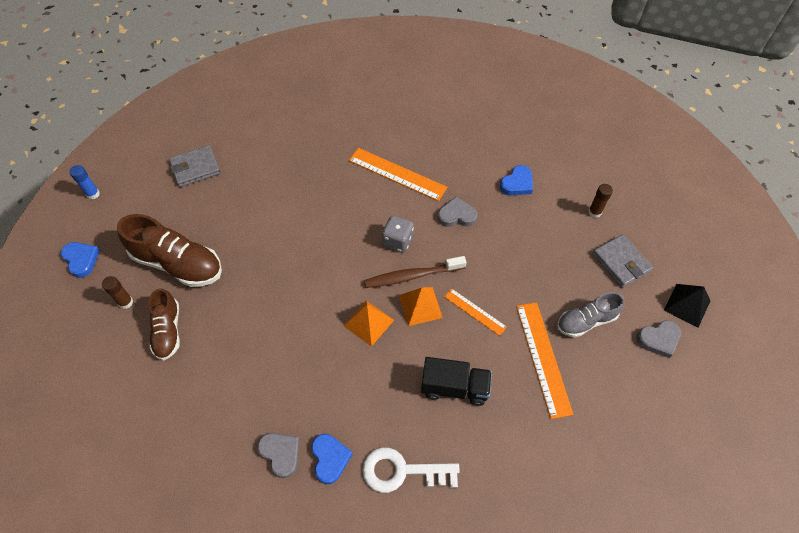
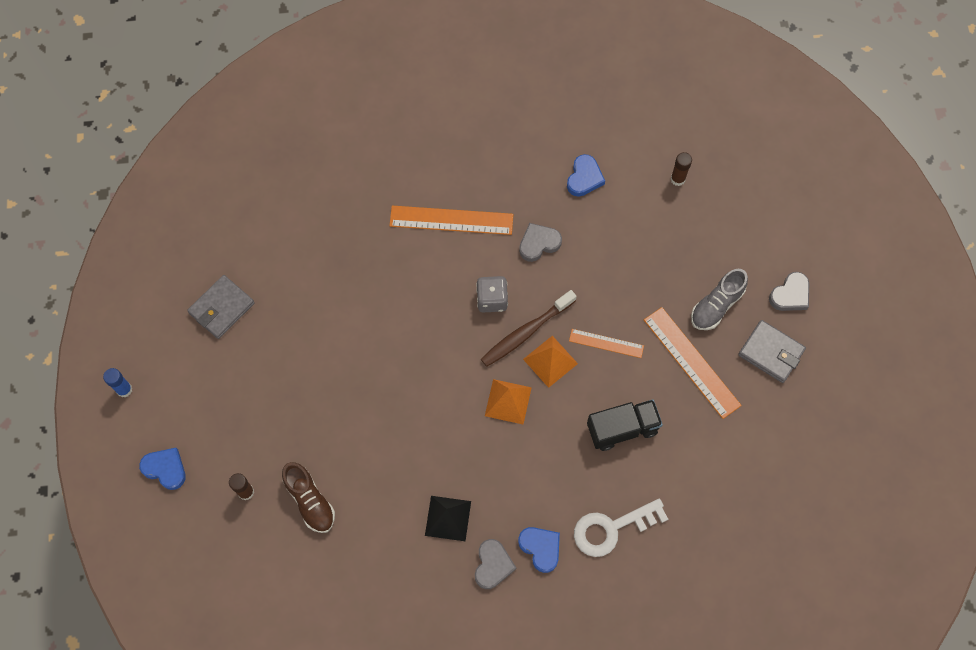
camera: 25 degrees left, 10 degrees up
brown shoe [117,214,222,287] -> none
grey heart [258,433,300,478] -> grey heart turned 75 degrees clockwise [475,539,516,589]
grey wallet [593,234,653,288] -> grey wallet moved to [738,320,806,383]
black pyramid [664,284,710,328] -> black pyramid moved to [425,496,471,541]

